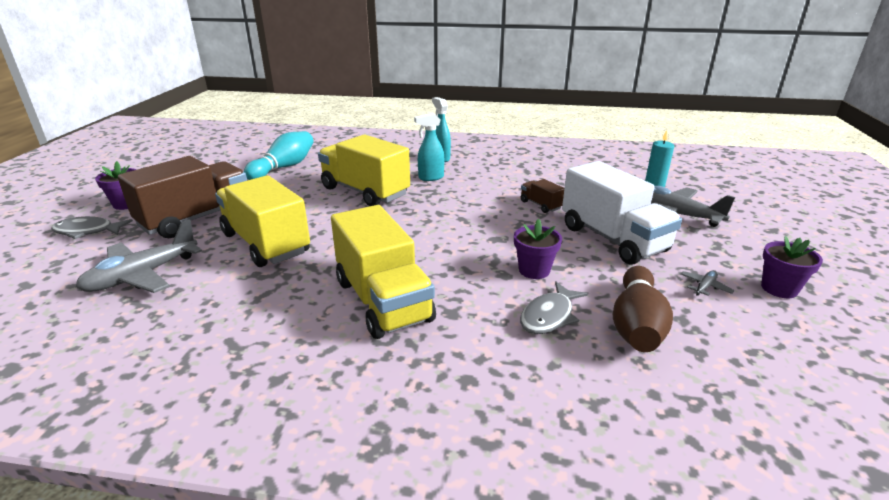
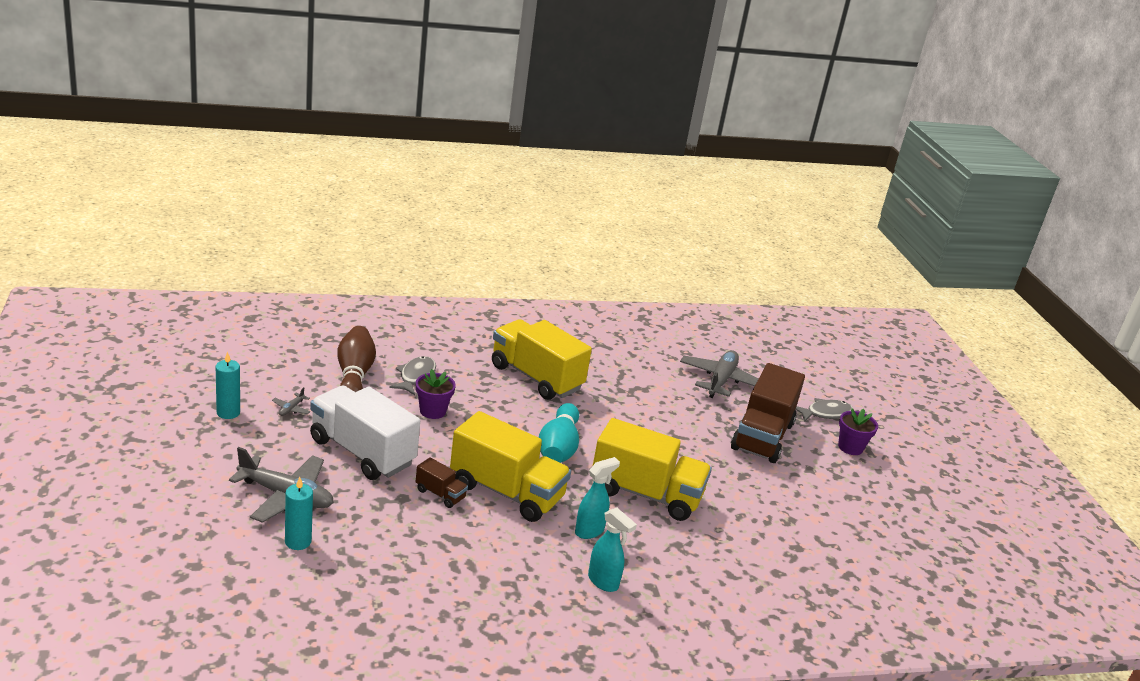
camera: 155 degrees right, 0 degrees up
yellow truck [215,175,310,267] -> yellow truck moved to [450,411,571,522]
turquoise bowling pin [244,131,314,180] -> turquoise bowling pin moved to [539,403,579,463]
purple flower pot [761,236,823,298] -> turquoise candle [216,351,240,419]

